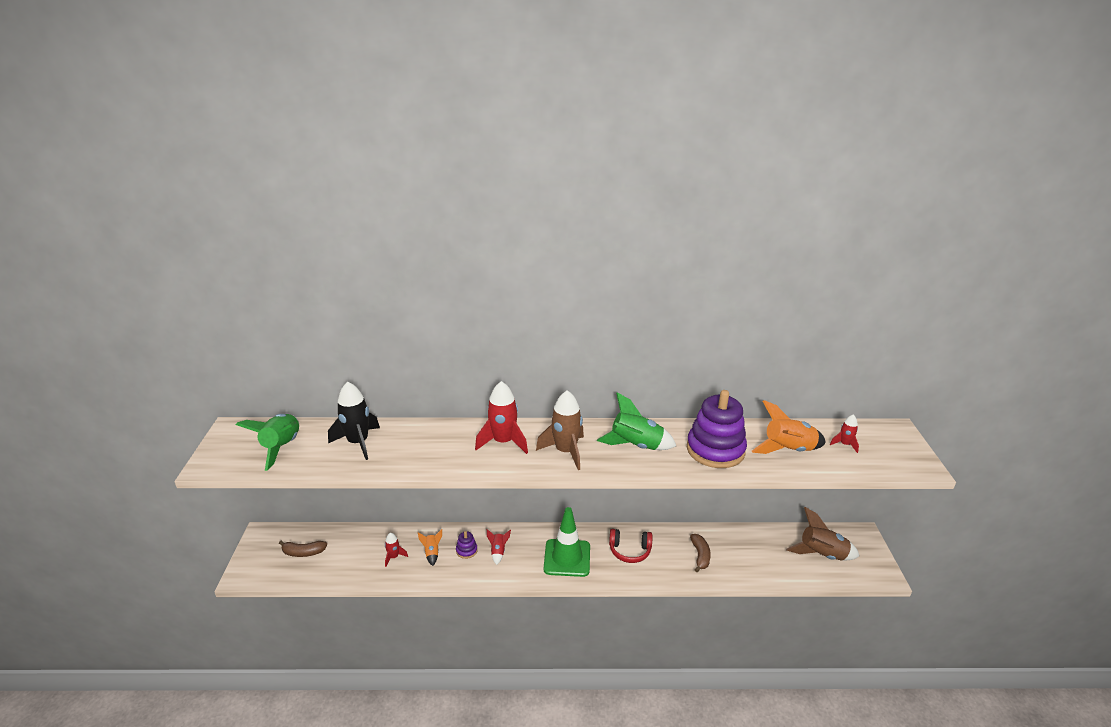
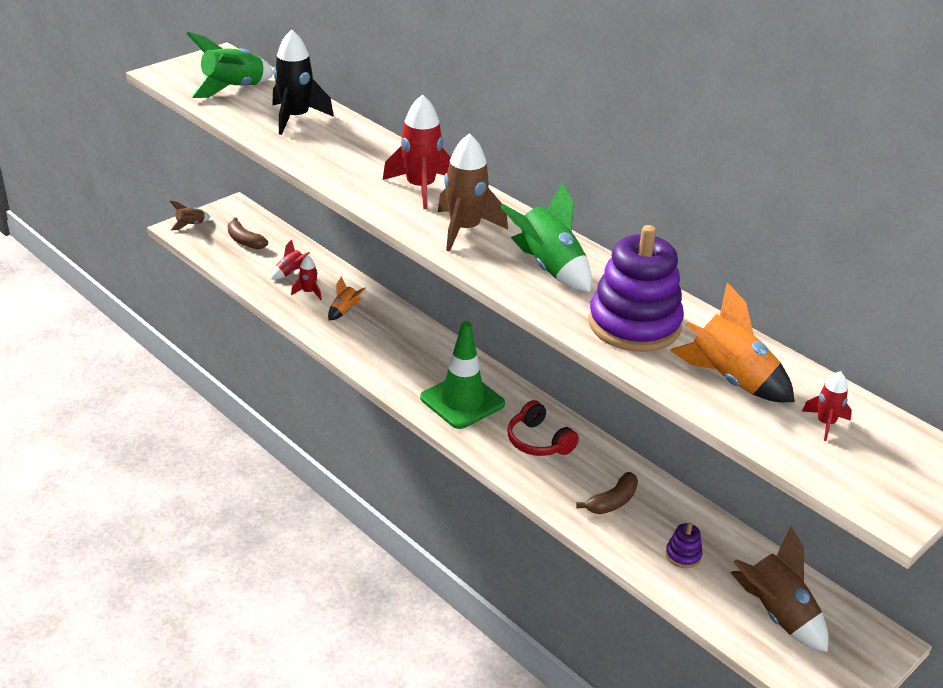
camera: 45 degrees right, 5 degrees up
purple stacking toy [456,531,478,559] -> purple stacking toy moved to [665,523,703,568]
red rocket [487,529,511,565] -> red rocket moved to [271,239,310,280]
none -> brown rocket [169,201,210,230]

